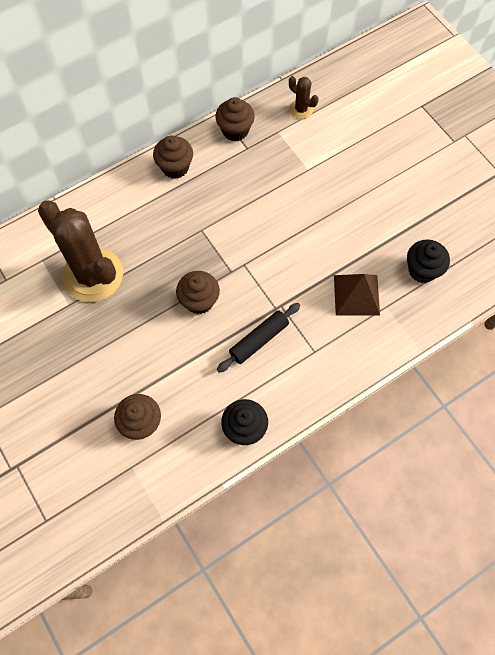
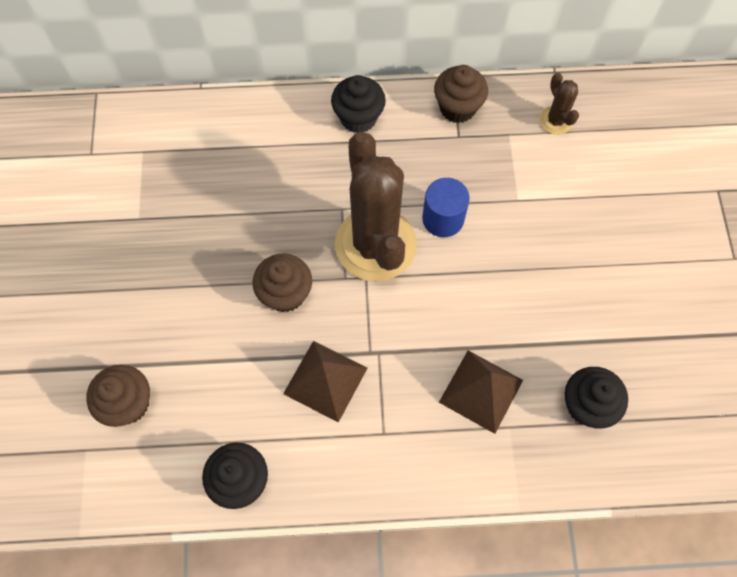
camera: 30 degrees right, 0 degrees up
brown cactus [38,200,123,302] -> brown cactus moved to [335,132,417,281]
brown cupcake [153,135,193,179] -> black cupcake [331,75,386,133]
black rolling pin [217,303,300,373] -> brown pyramid [283,341,367,423]
none -> blue cylinder [422,178,470,237]

